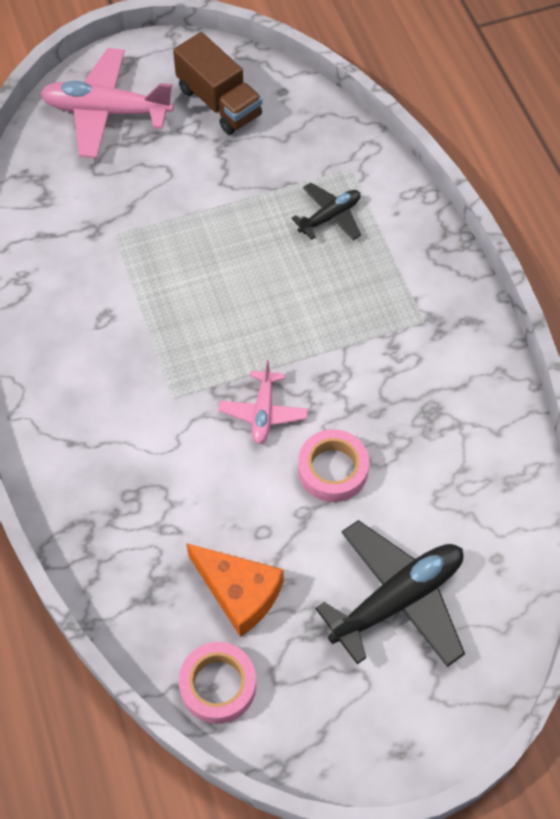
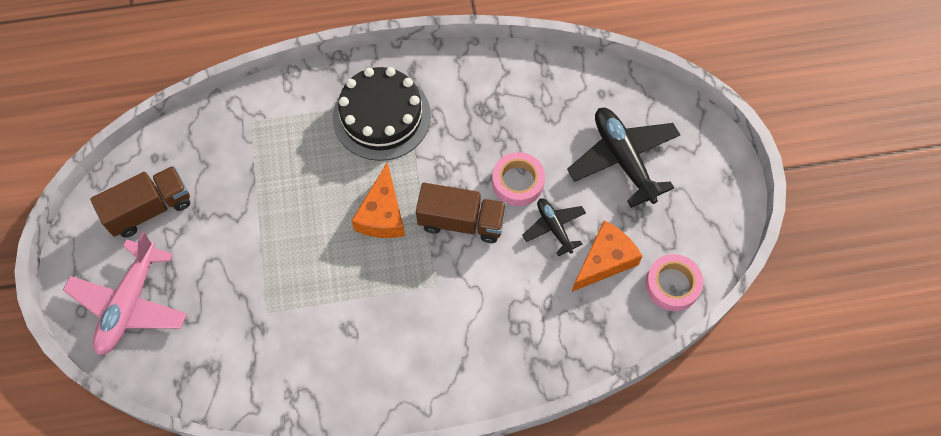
camera: 80 degrees left, 5 degrees up
pink plane [219,360,308,444] -> brown truck [416,183,507,243]
black plane [291,182,361,240] -> black plane moved to [522,199,586,256]
none -> black cake [333,67,431,161]
none -> orange cheese [352,162,405,238]

